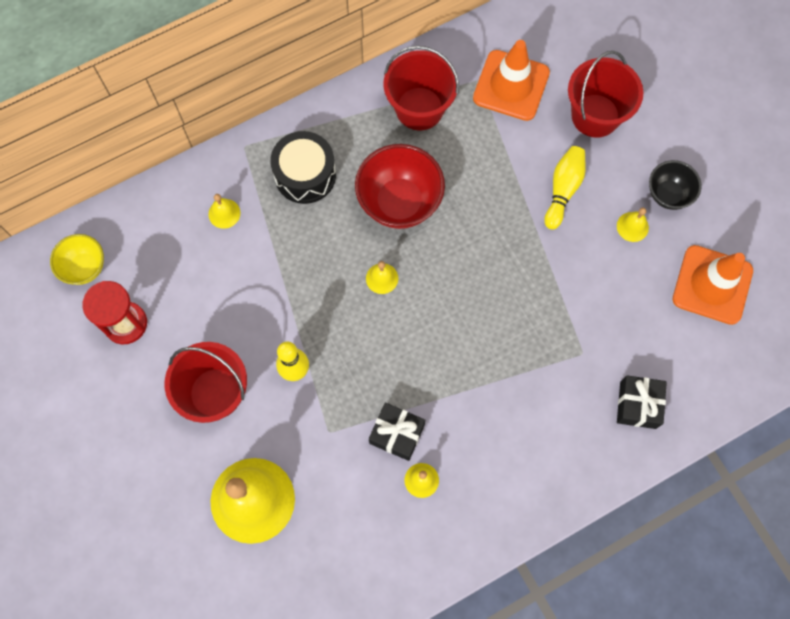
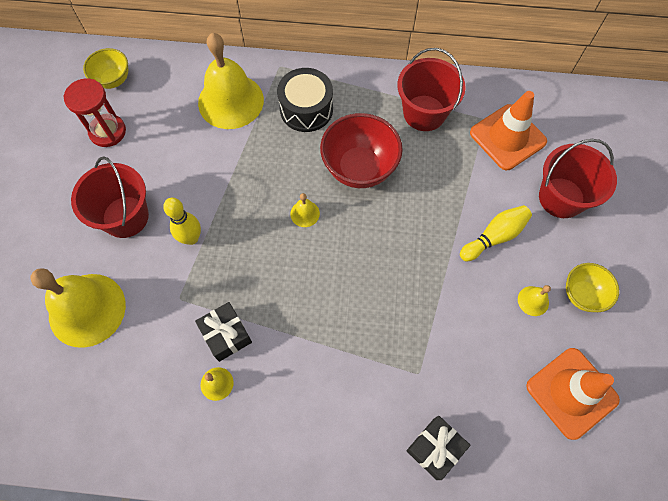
camera: 35 degrees right, 5 degrees down
yellow bell [209,194,240,229] -> yellow bell [198,33,264,129], size x2.42
black bowl [649,160,702,210] -> yellow bowl [566,263,619,312]

